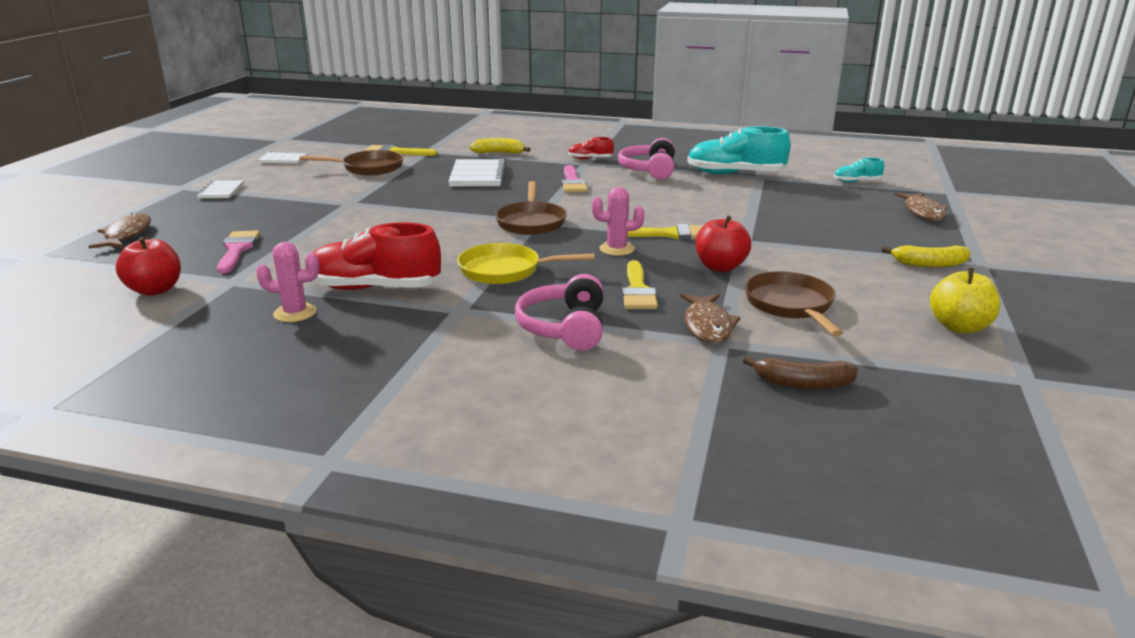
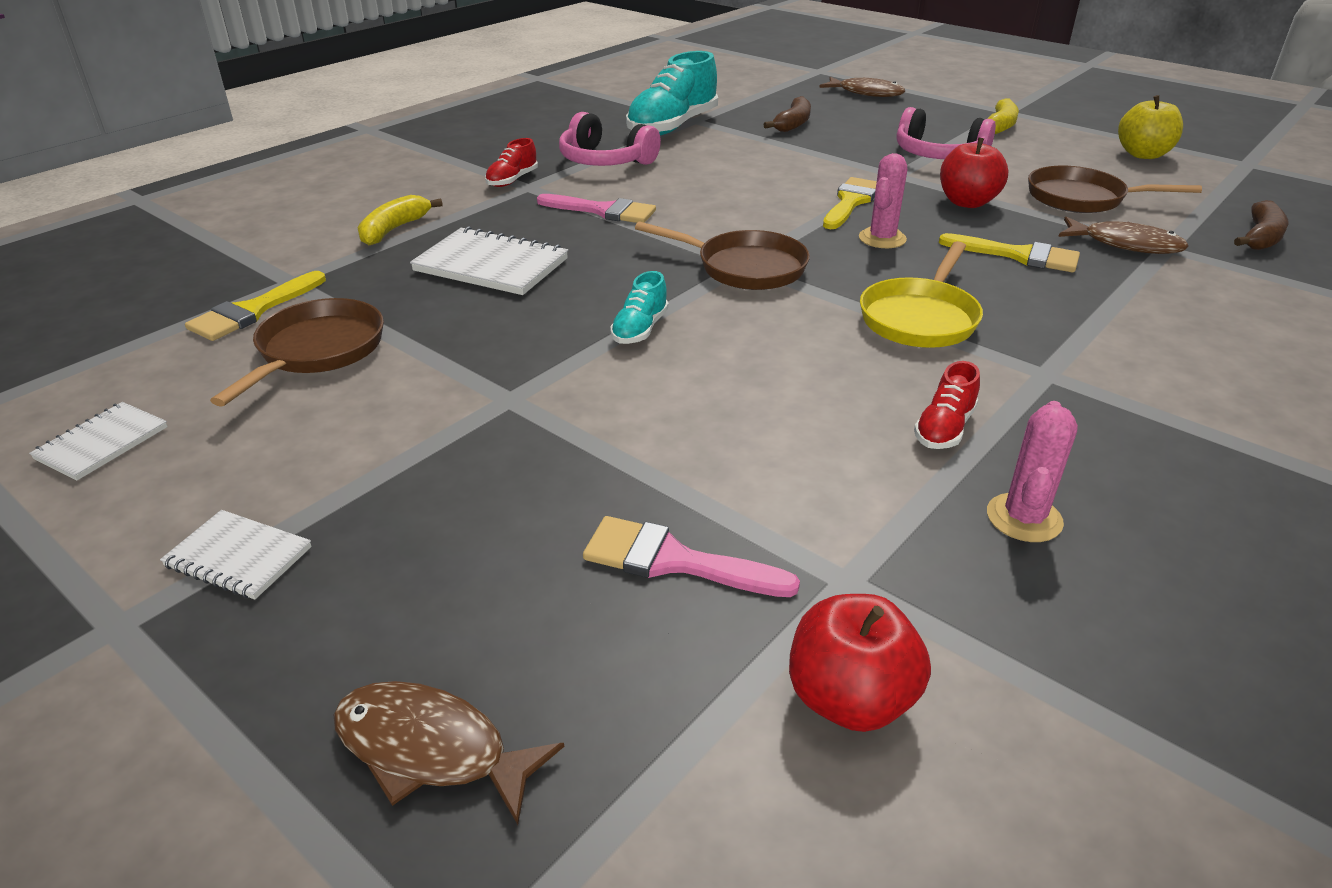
camera: 65 degrees left, 10 degrees up
red shoe [312,222,441,290] -> red shoe [914,361,980,449], size x0.49
pink headphones [515,274,604,351] -> pink headphones moved to [897,107,996,159]
turquoise shoe [834,158,884,183] -> turquoise shoe moved to [610,271,668,344]
none -> brown banana [763,96,811,132]

